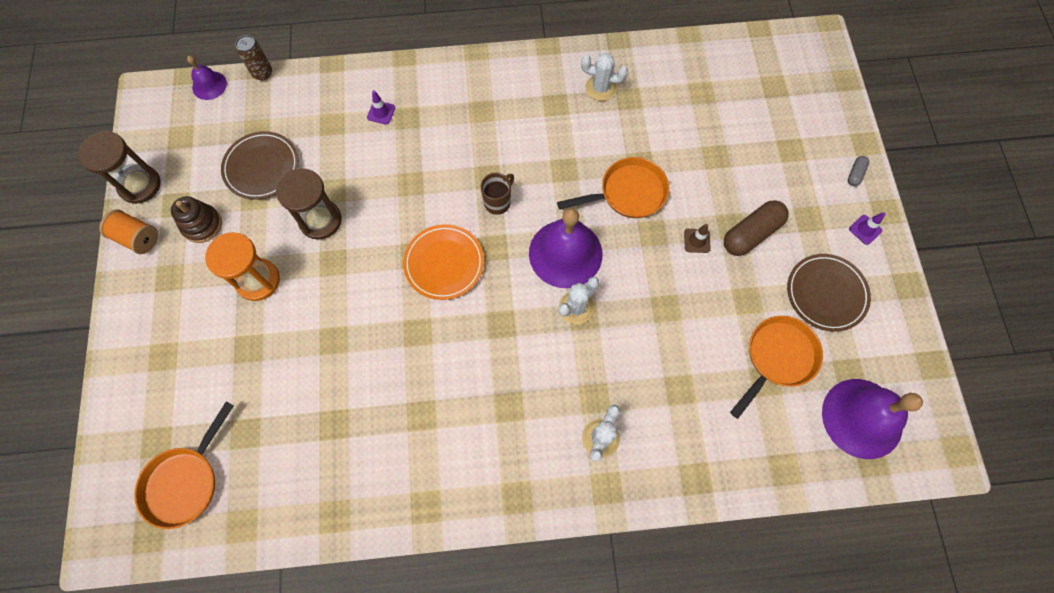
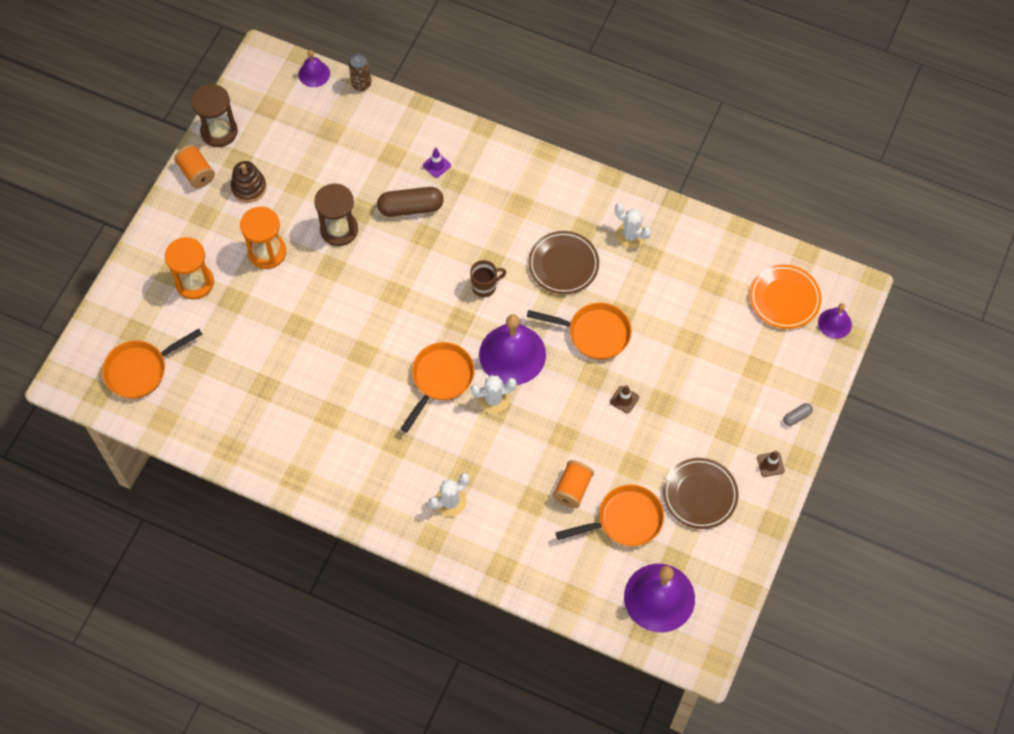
camera: 30 degrees right, 5 degrees down
brown plate [221,131,299,200] -> brown plate moved to [528,231,599,294]
orange plate [403,224,484,300] -> orange plate moved to [750,264,822,329]
brown capsule [724,200,789,256] -> brown capsule moved to [377,187,444,217]
purple traffic cone [849,212,885,245] -> brown traffic cone [757,450,785,477]
none -> orange hourglass [165,237,214,300]
none -> orange pan [401,342,475,433]
none -> orange spool [553,460,594,508]
none -> purple bell [818,303,852,339]

